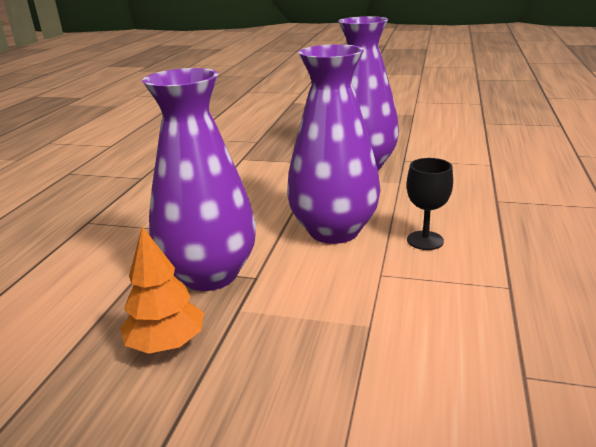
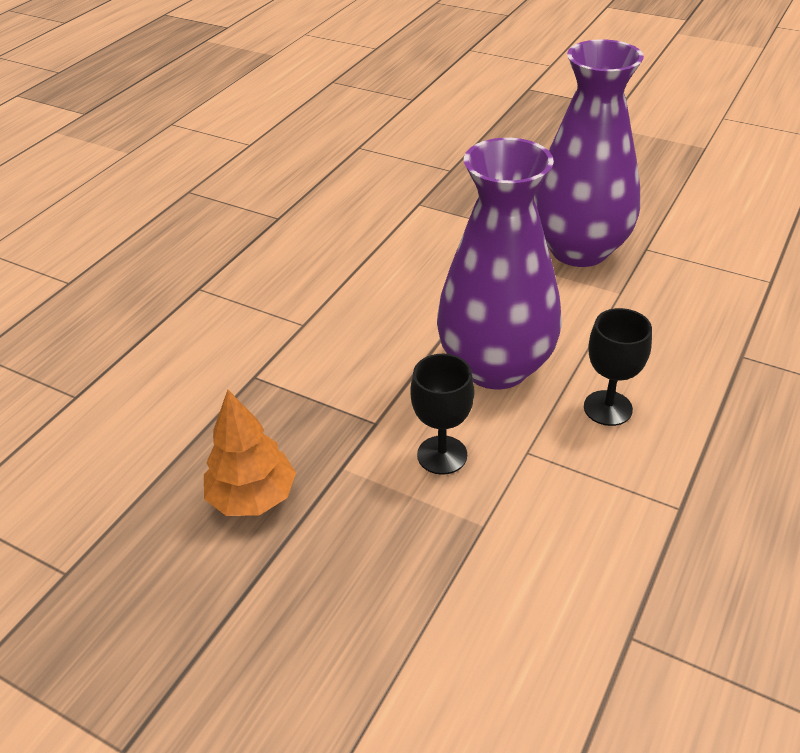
camera: 15 degrees right, 15 degrees up
purple vase [142,68,256,291] -> none
none -> black goblet [410,354,474,475]

